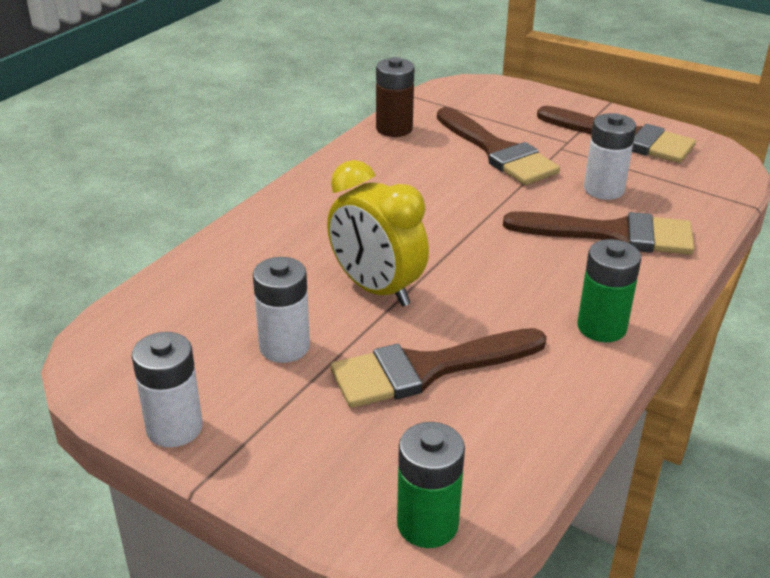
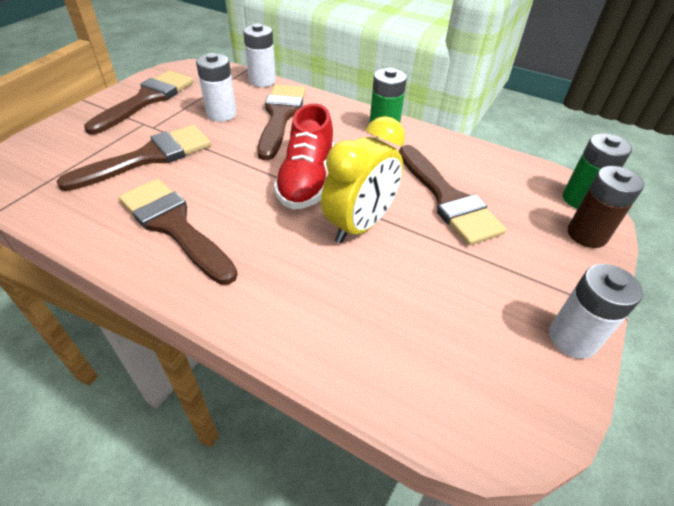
camera: 95 degrees left, 10 degrees up
white battery [253,257,310,363] -> white battery moved to [243,23,276,87]
brown battery [376,57,415,137] -> brown battery moved to [568,166,644,248]
none -> brown brush [119,179,238,285]
none -> red shoe [274,103,334,209]

